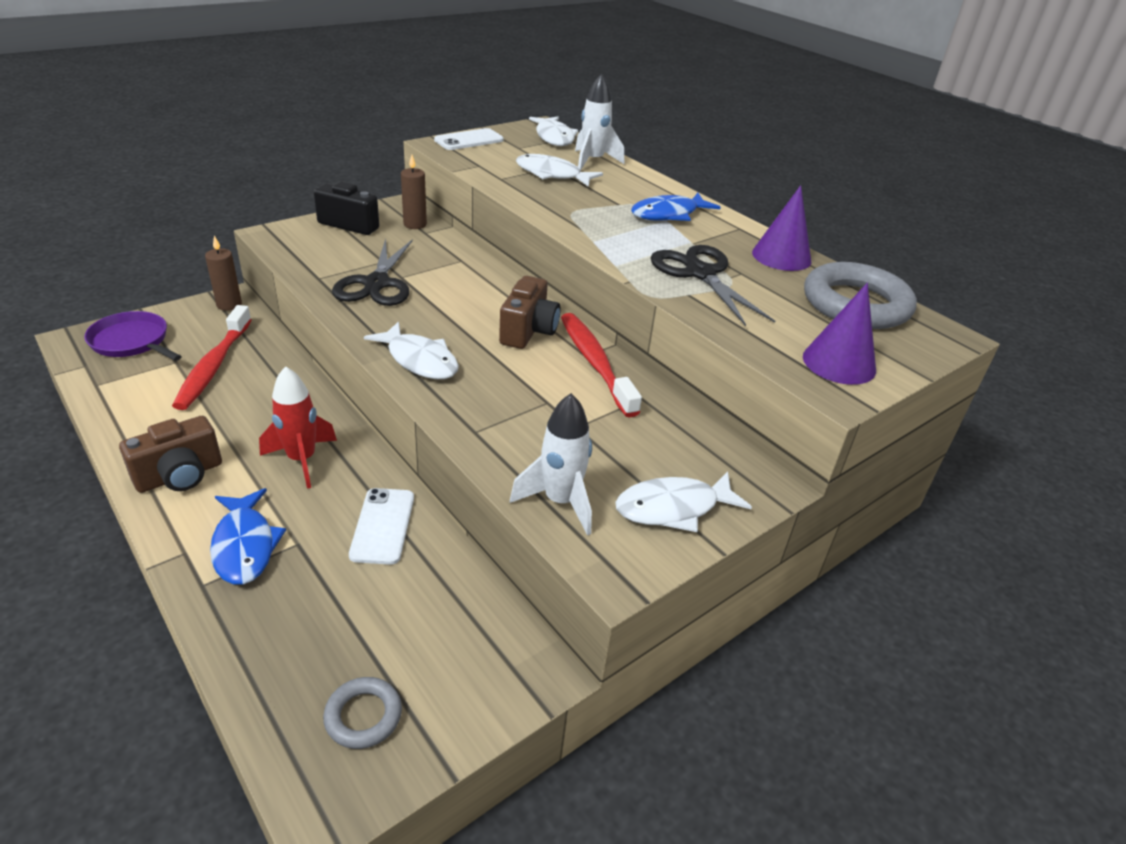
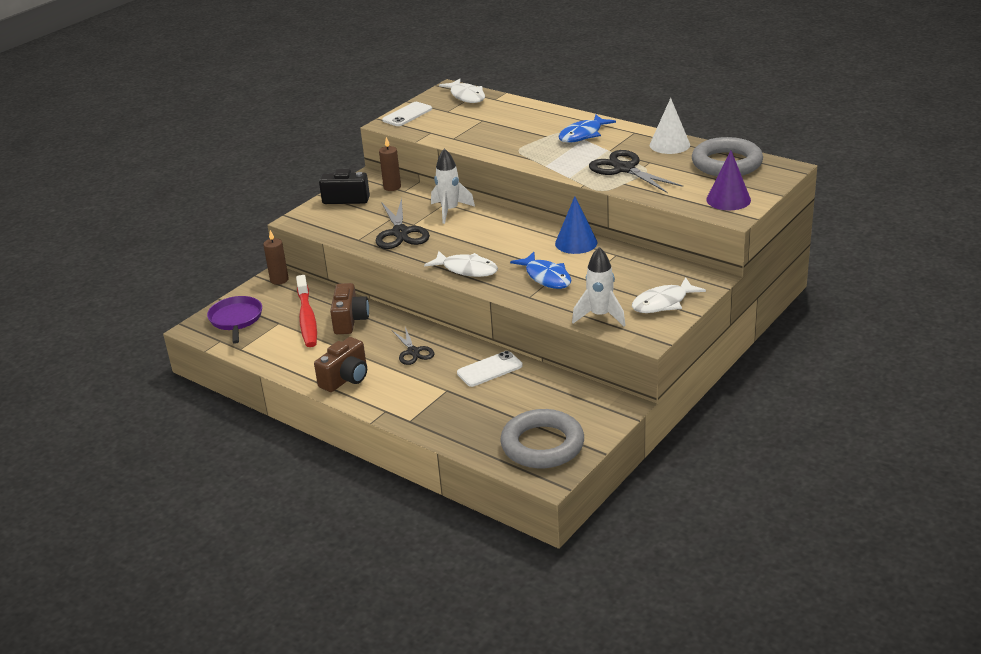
camera: 10 degrees left, 5 degrees down
purple pan [84,311,182,361] -> purple pan turned 60 degrees clockwise [207,296,262,344]
blue fish [210,488,286,585] -> blue fish moved to [510,252,572,289]
red rocket [259,366,337,489] -> black scissors [393,327,434,365]
grey ring [323,677,402,749] -> grey ring [500,409,584,468], size x1.99
white phone [349,488,414,565] -> white phone turned 75 degrees clockwise [457,351,523,387]
brown camera [499,276,561,349] -> brown camera moved to [330,283,369,334]
white fish [516,154,603,187] -> none
red toothbrush [561,313,642,418] -> blue cone [555,196,597,254]
white rocket [575,73,624,171] -> white rocket moved to [431,148,475,224]
purple cone [752,185,812,271] -> white cone [650,98,690,154]

